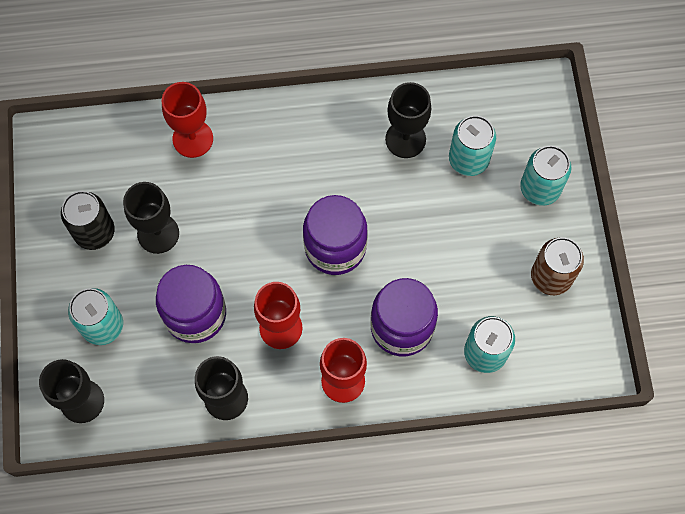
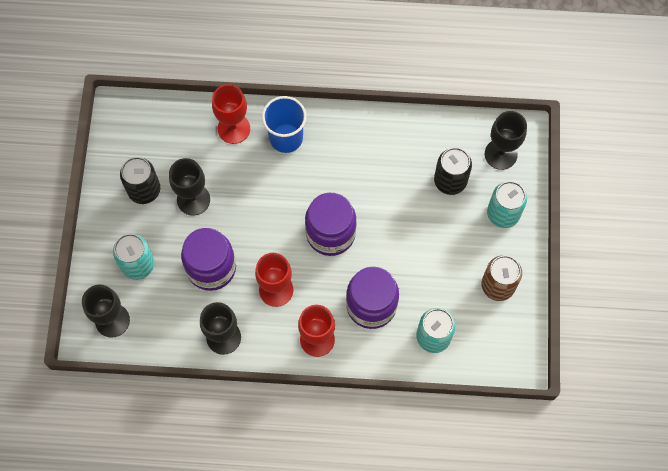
camera: 10 degrees right, 0 degrees up
black goblet [385,82,431,158] -> black goblet moved to [485,111,527,170]
turquoise can [449,116,496,176] -> black can [434,147,472,195]
none -> blue cup [262,96,307,153]

